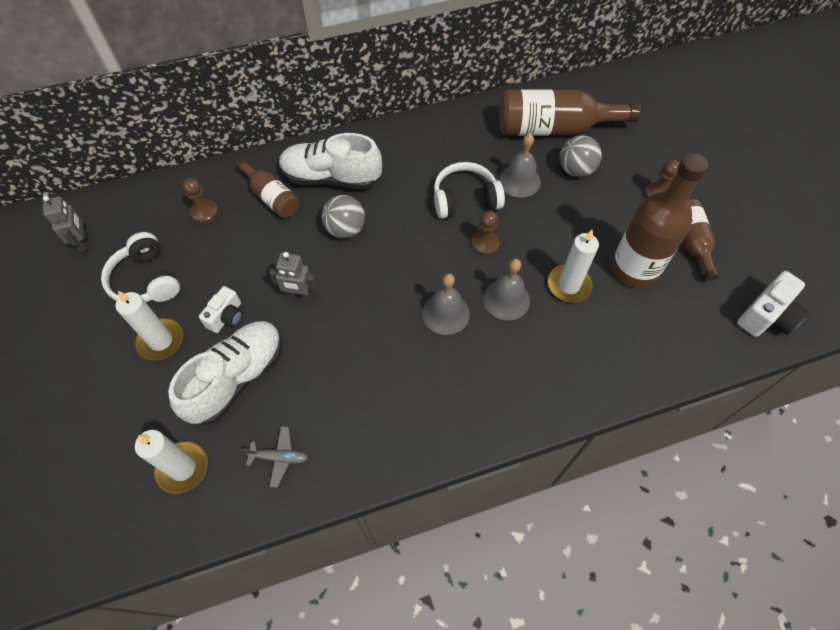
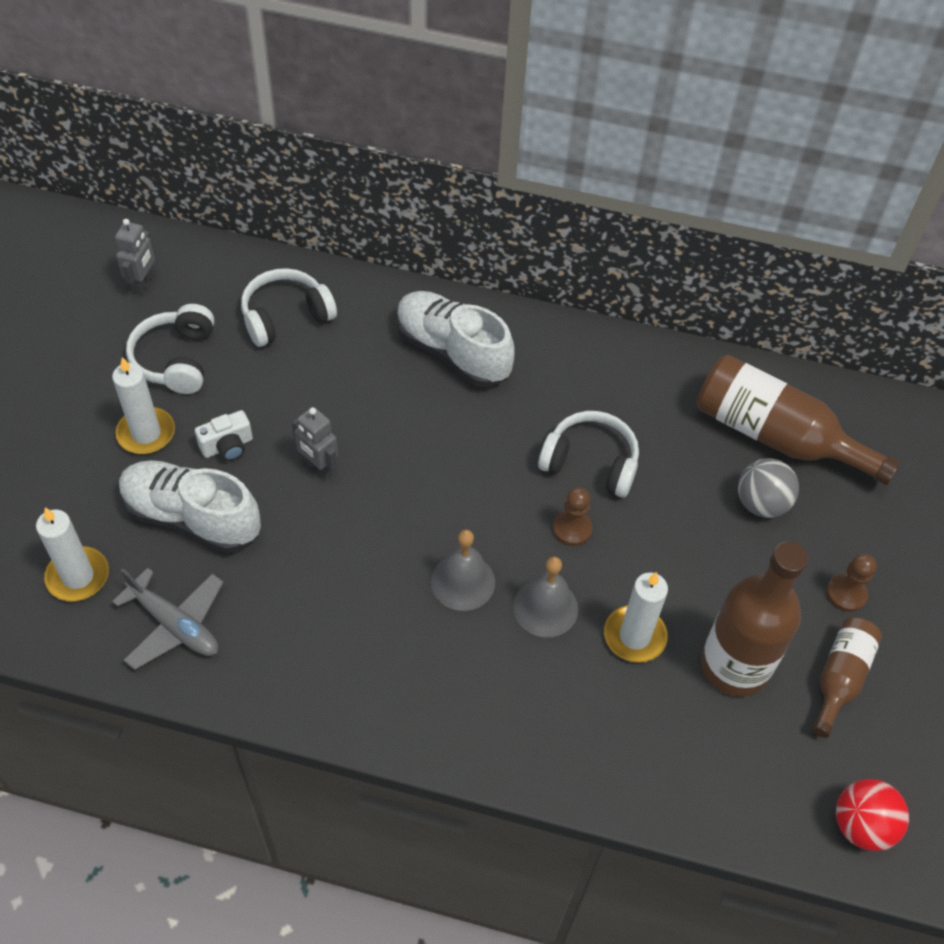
camera: 30 degrees right, 5 degrees down
white shoe [168,321,282,425] -> white shoe turned 135 degrees counterclockwise [119,460,261,553]
brown pawn [183,178,218,223] -> white headphones [241,268,337,347]
brown bottle [236,159,299,218] -> none
grey plane [243,426,308,487] -> grey plane [112,568,224,670], size x1.63
grey ball [322,195,365,239] -> none
grey bell [499,133,541,197] -> none
white camera [737,271,809,337] -> red ball [836,779,909,851]

